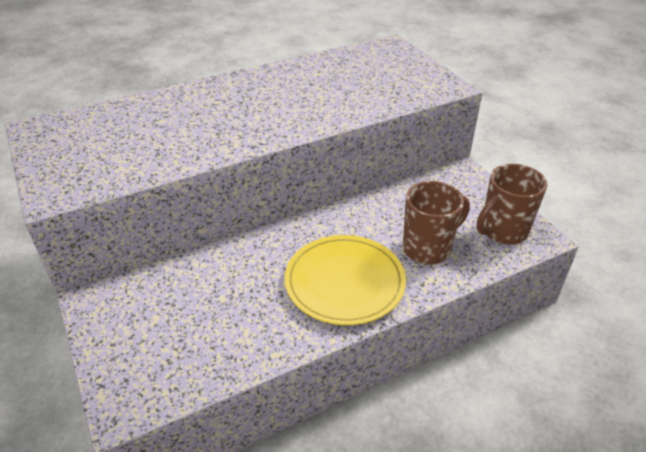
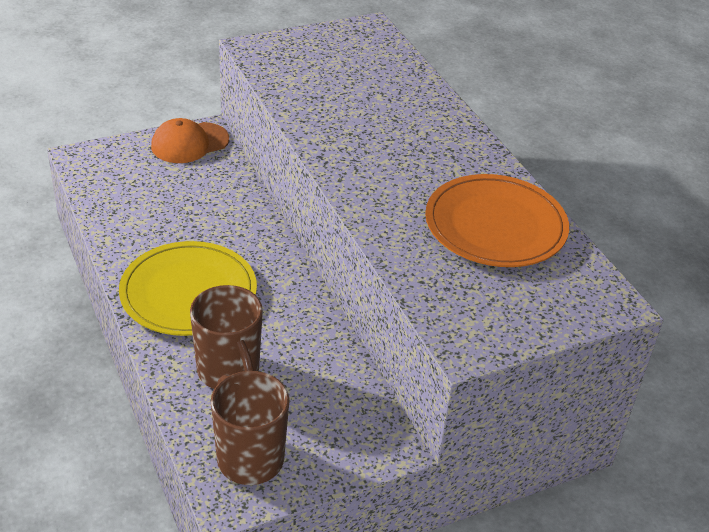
camera: 90 degrees right, 0 degrees up
none -> orange cap [151,118,229,163]
none -> orange plate [425,174,569,267]

